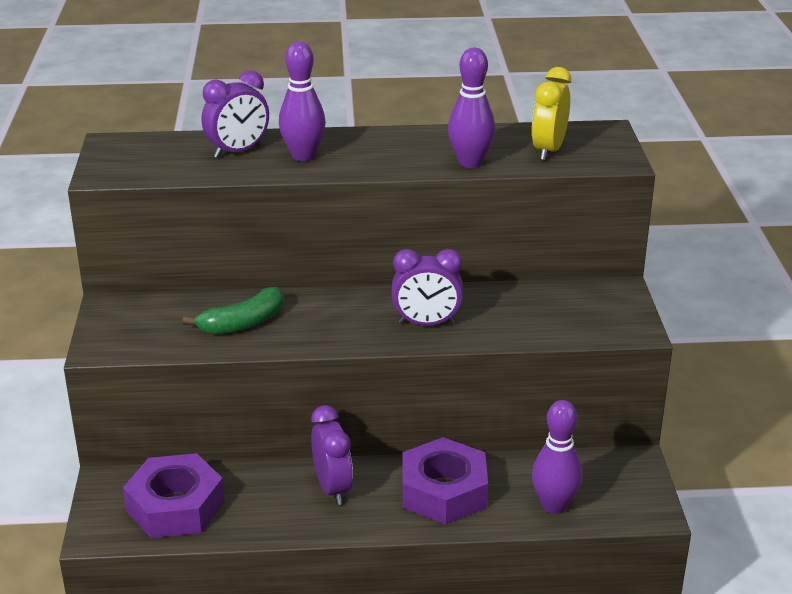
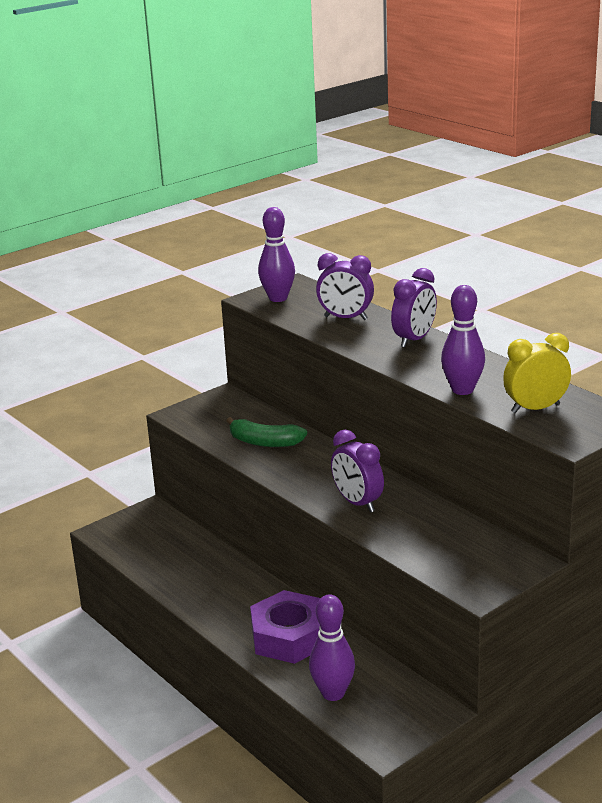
camera: 55 degrees right, 5 degrees down
purple nut [123,453,225,538] -> none
purple bowling pin [279,42,326,161] -> purple bowling pin moved to [258,207,295,302]
purple clock [311,405,353,505] -> purple clock moved to [391,268,437,347]

